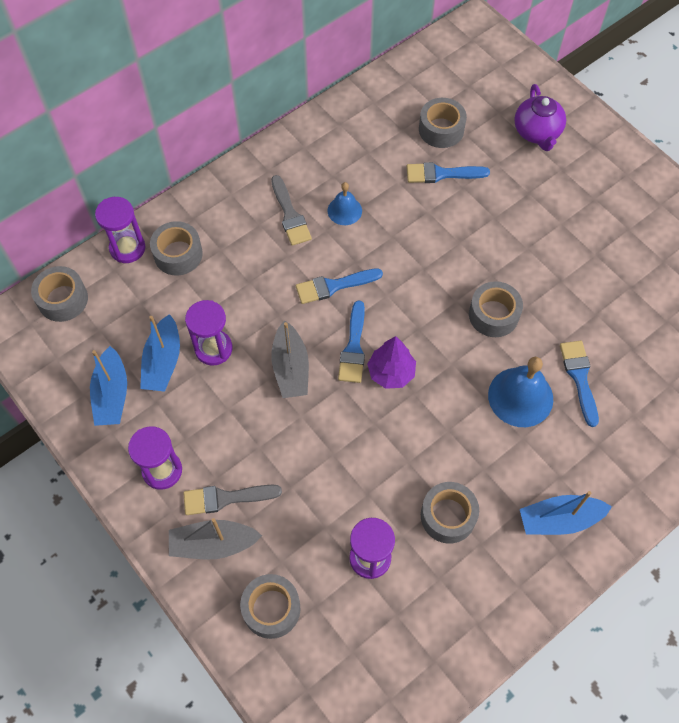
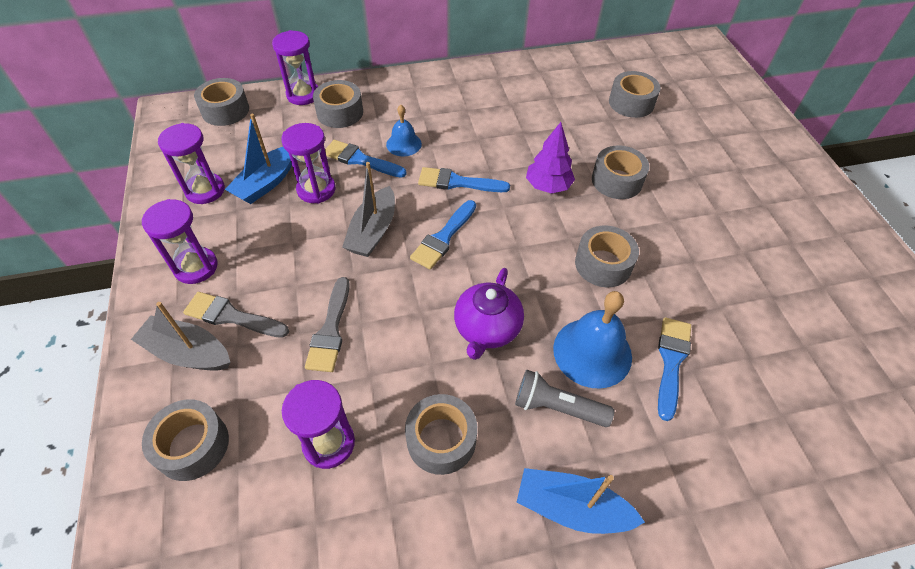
camera: 25 degrees right, 10 degrees down
blue boat [90,346,127,426] -> purple hourglass [158,123,225,204]
grey brush [271,175,312,246] -> grey brush moved to [305,277,350,372]
blue bell [328,182,362,225] -> blue bell moved to [386,105,422,156]
purple tree [367,336,416,389] -> purple tree moved to [526,122,575,194]
blue brush [407,162,490,183] -> blue brush moved to [325,140,407,178]
purple teapot [514,84,566,151] -> purple teapot moved to [454,268,524,360]
none -> grey flashlight [515,370,614,427]
none -> grey tape [592,145,649,199]

